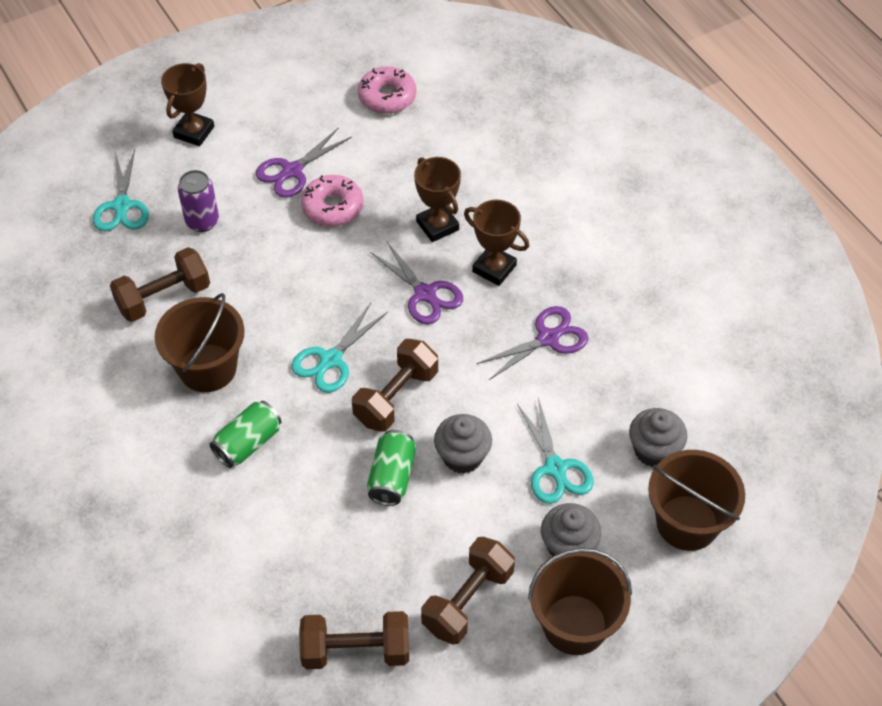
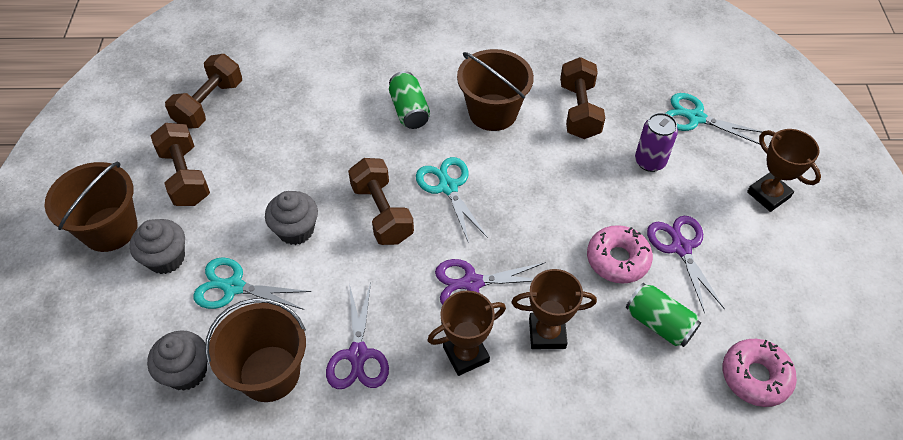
camera: 120 degrees right, 0 degrees up
green can [367,430,416,506] -> green can moved to [626,283,701,347]
brown bucket [648,450,745,551] -> brown bucket moved to [205,298,306,402]

